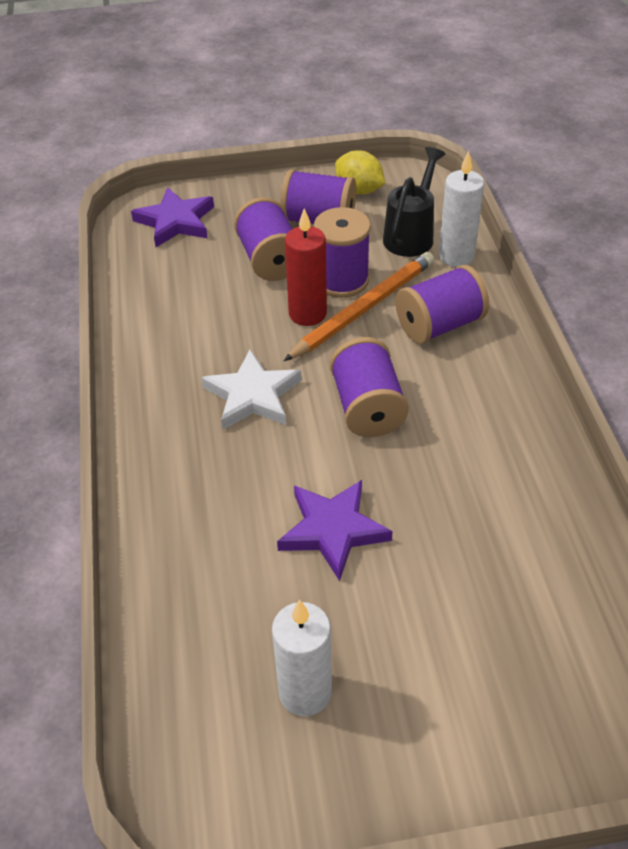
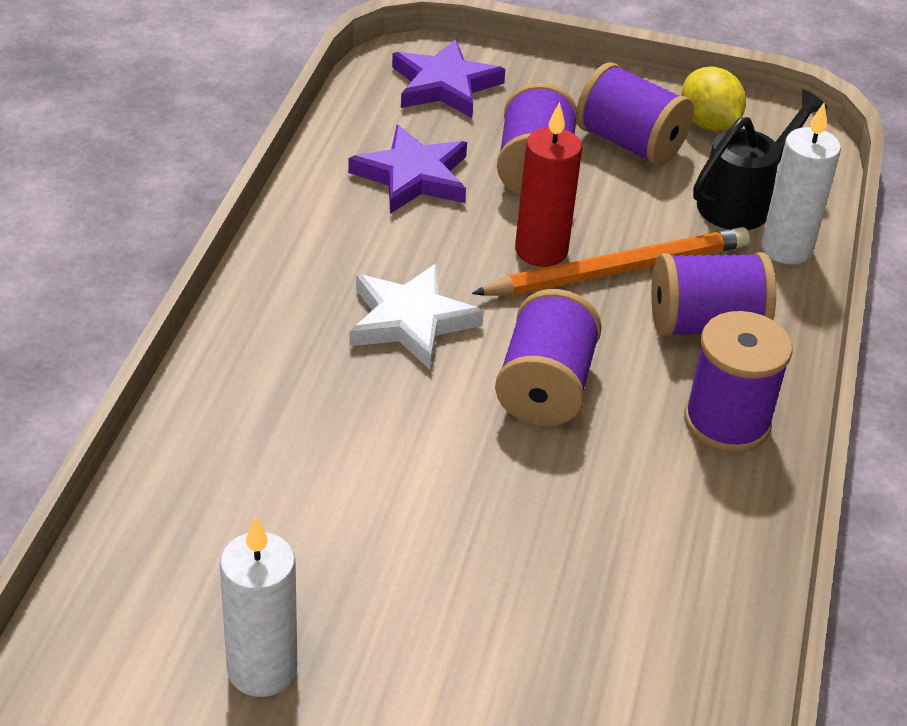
camera: 20 degrees right, 5 degrees down
purple star [277,480,393,581] -> purple star moved to [348,125,467,214]
purple spool [314,207,371,298] -> purple spool moved to [684,311,793,453]

